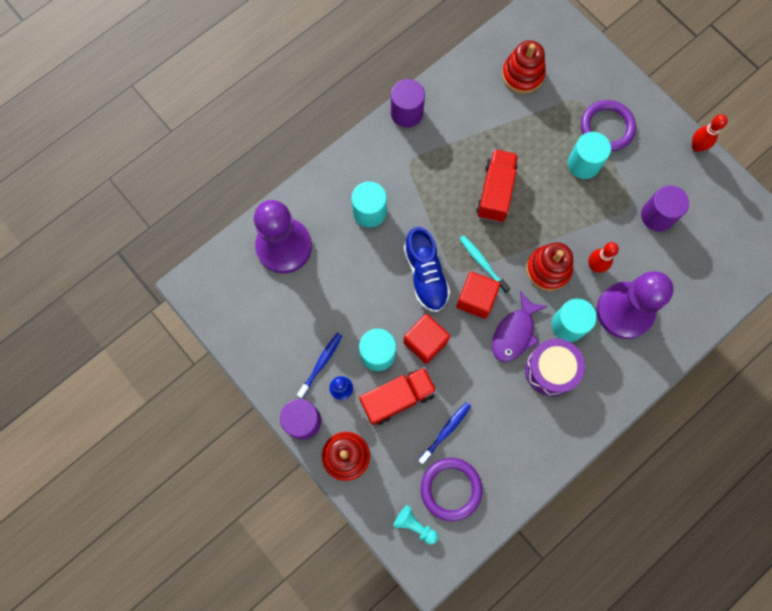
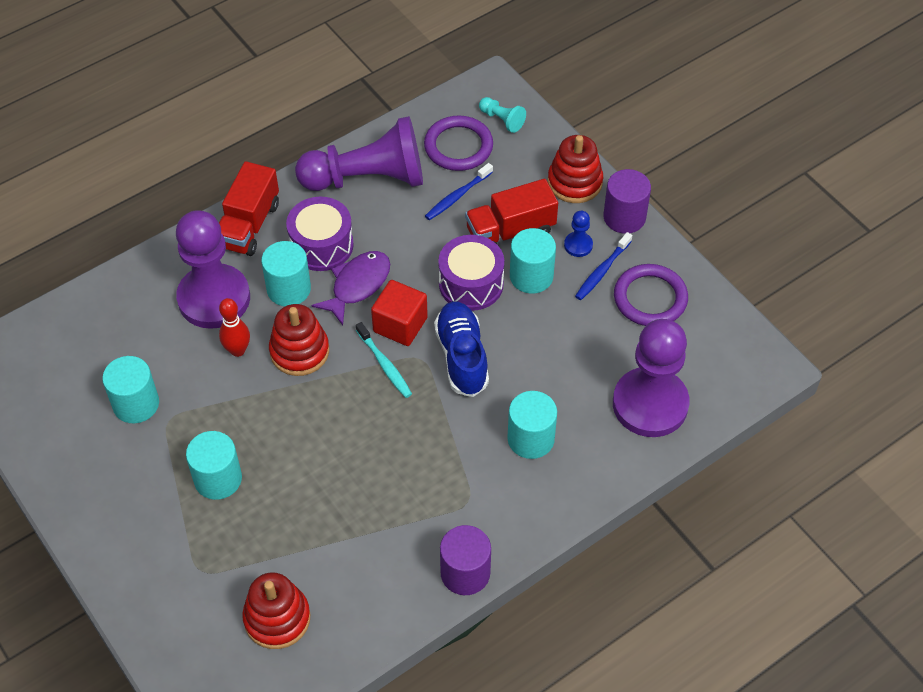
camera: 175 degrees left, 20 degrees down
red cube [403,314,450,364] -> purple drum [438,235,504,311]
red truck [476,149,518,222] -> red truck moved to [219,161,279,256]
purple ring [581,100,636,152] -> purple ring moved to [614,264,688,326]
purple cylinder [641,185,689,231] -> turquoise cylinder [102,356,159,423]
red bowling pin [692,114,727,152] -> none
none -> purple pawn [295,116,423,191]

